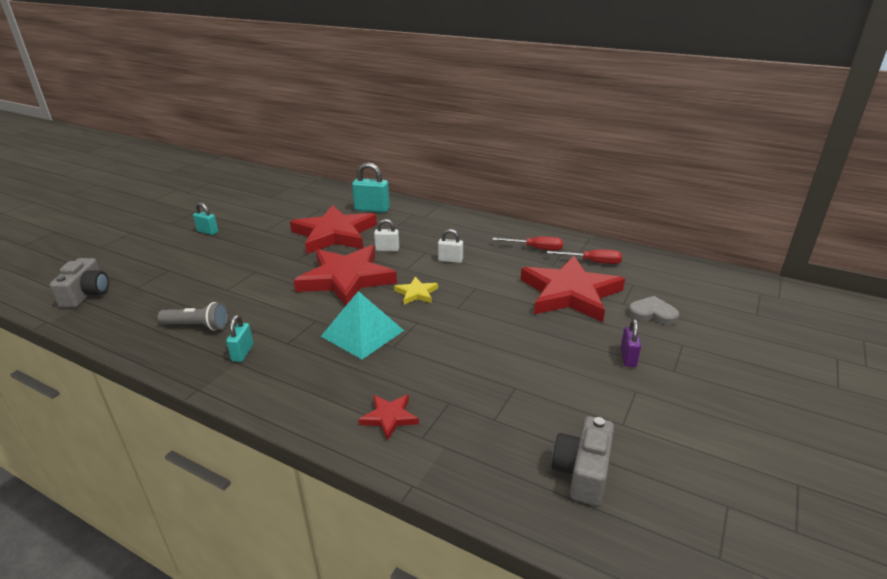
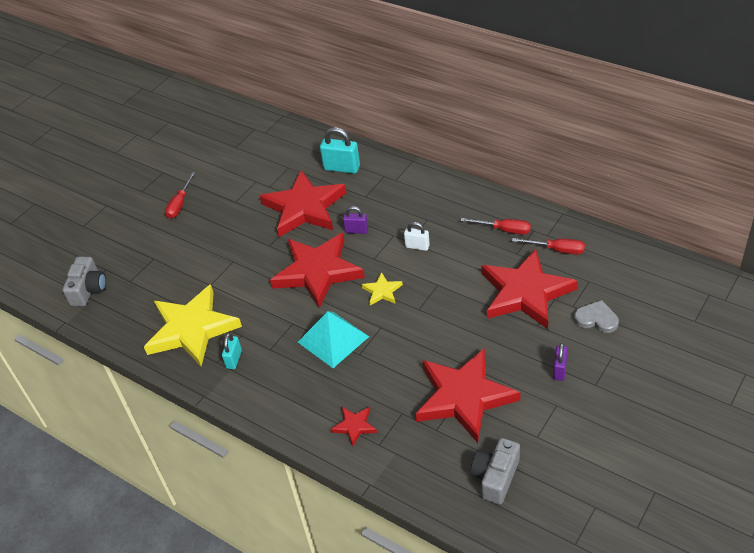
camera: 10 degrees right, 15 degrees up
grey flashlight [157,302,228,331] -> yellow star [144,284,242,366]
turquoise padlock [193,203,218,235] -> red screwdriver [165,172,196,219]
white padlock [374,219,399,251] -> purple padlock [343,206,368,234]
none -> red star [415,348,521,443]

